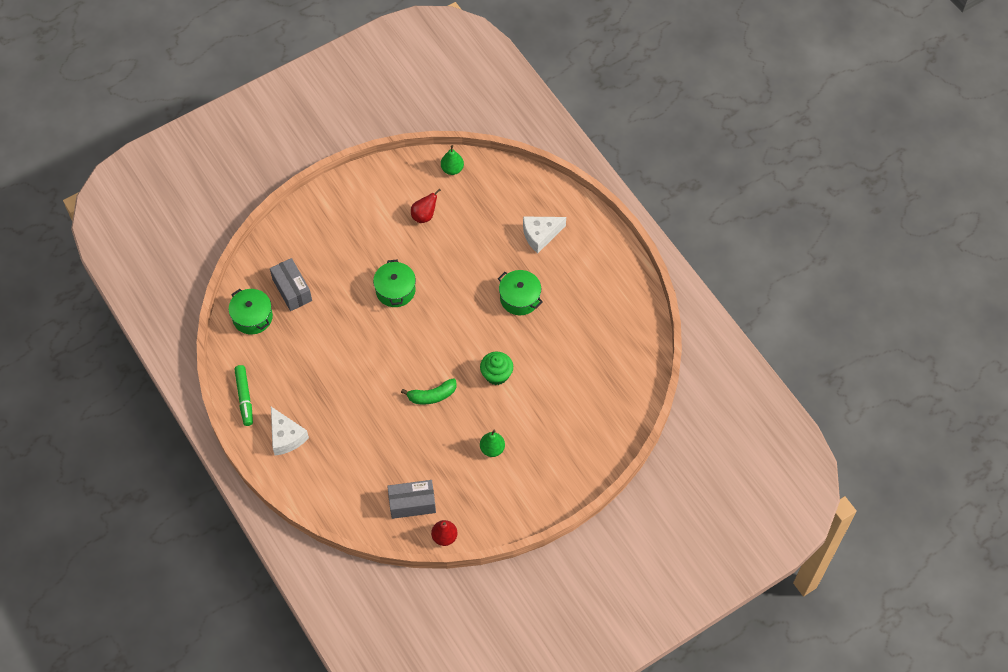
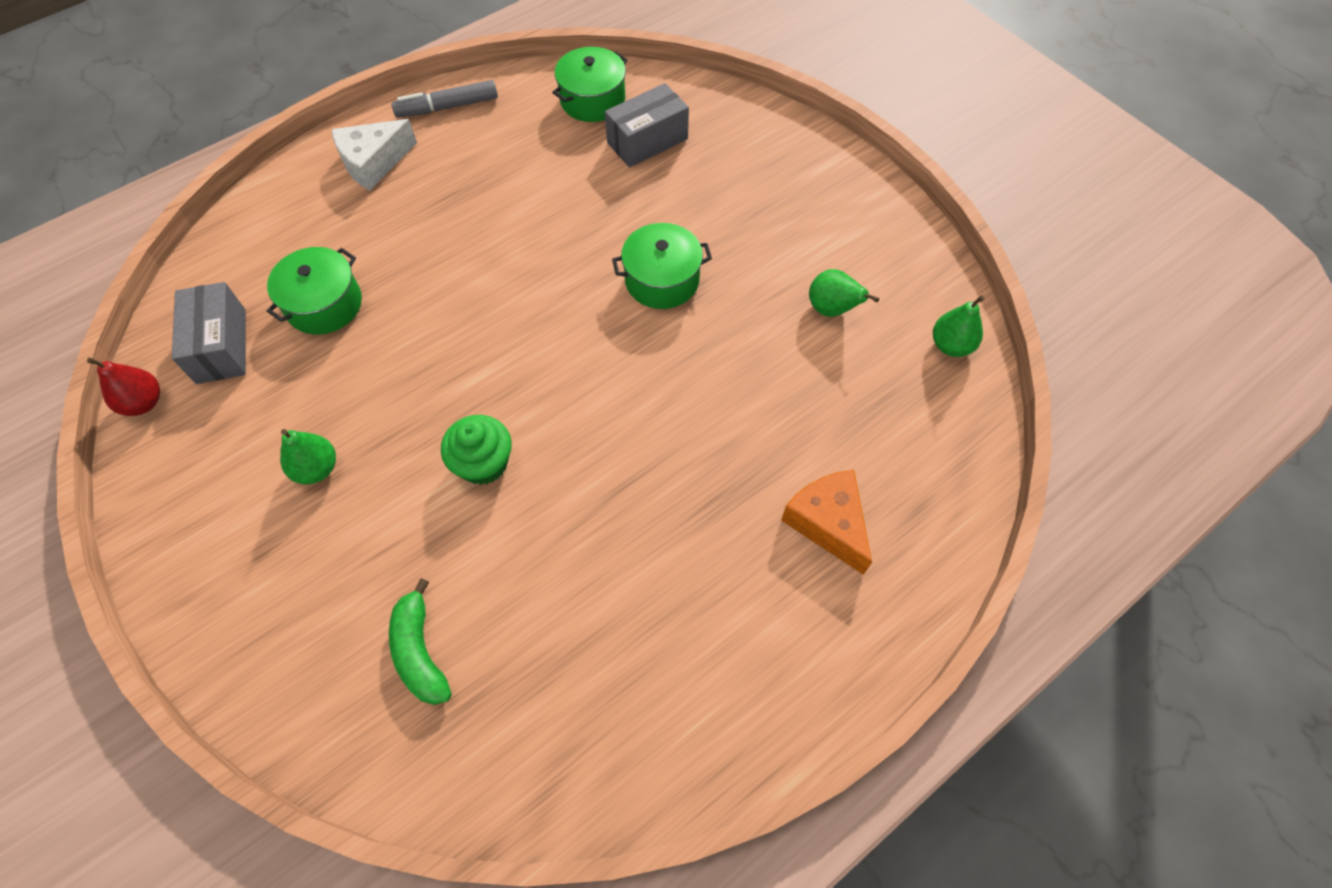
camera: 85 degrees right, 0 degrees up
green marker [234,365,253,426] -> grey marker [391,80,498,118]
green banana [401,378,457,405] -> green banana moved to [389,578,451,705]
red pear [411,188,441,223] -> green pear [809,269,879,317]
green pot [498,270,543,315] -> green pot moved to [267,247,362,335]
white cheese [523,217,566,254] -> orange cheese [781,470,872,575]

